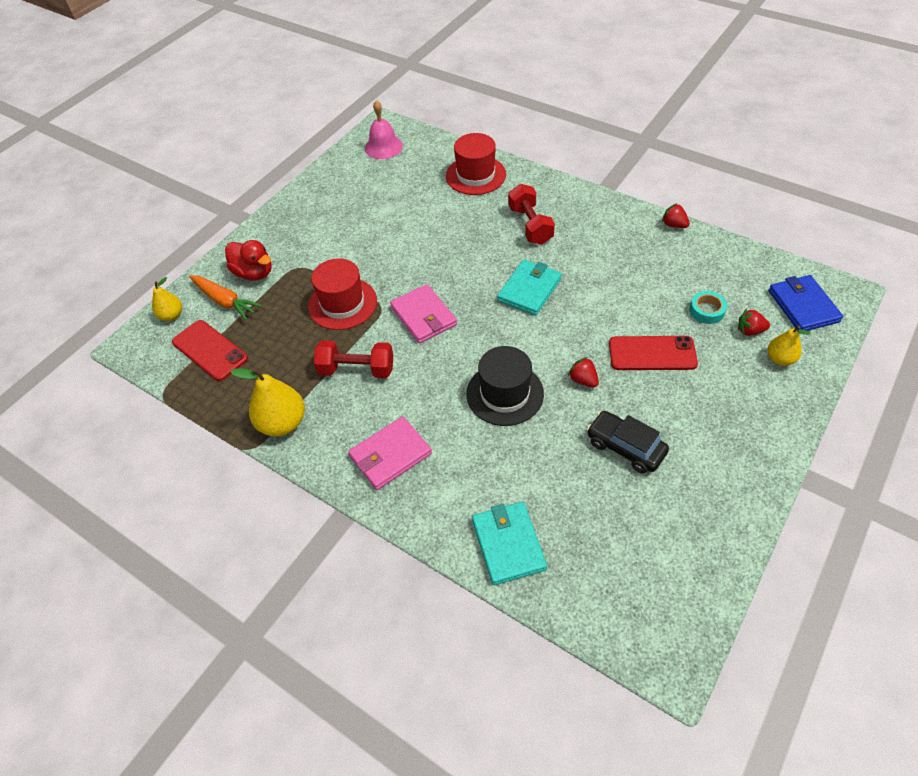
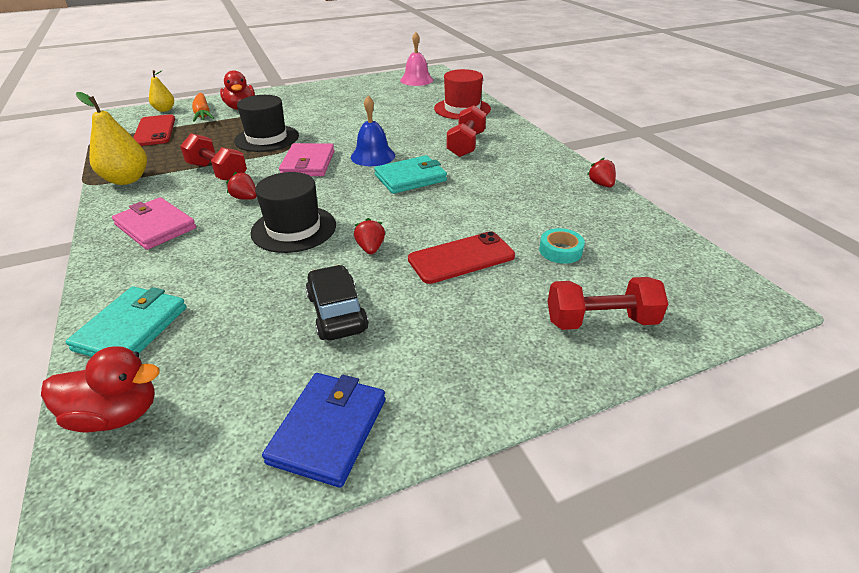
camera: 30 degrees right, 15 degrees down
red hat [308,258,377,330] -> black hat [234,95,299,152]
pink wallet [348,416,432,490] -> pink wallet turned 45 degrees clockwise [112,197,196,250]
red phone [609,336,698,370] -> red phone turned 60 degrees counterclockwise [408,231,515,284]
red strawberry [738,309,770,336] -> red strawberry moved to [226,172,257,200]
yellow pear [768,326,810,366] -> red dumbbell [547,277,668,330]
blue wallet [769,275,843,331] -> blue wallet moved to [262,373,385,488]
none -> red duck [41,346,160,433]
none -> blue bell [351,96,395,166]

